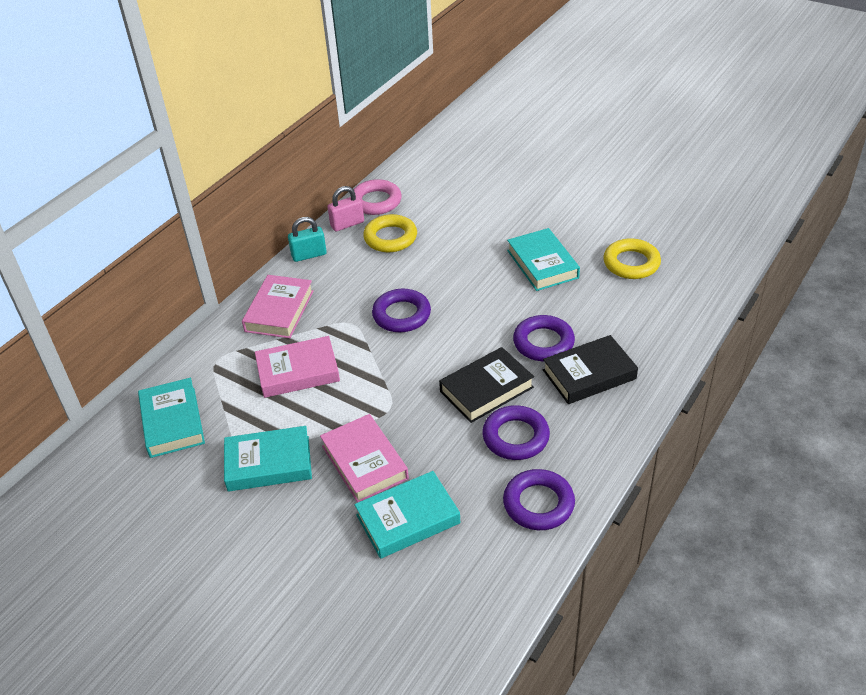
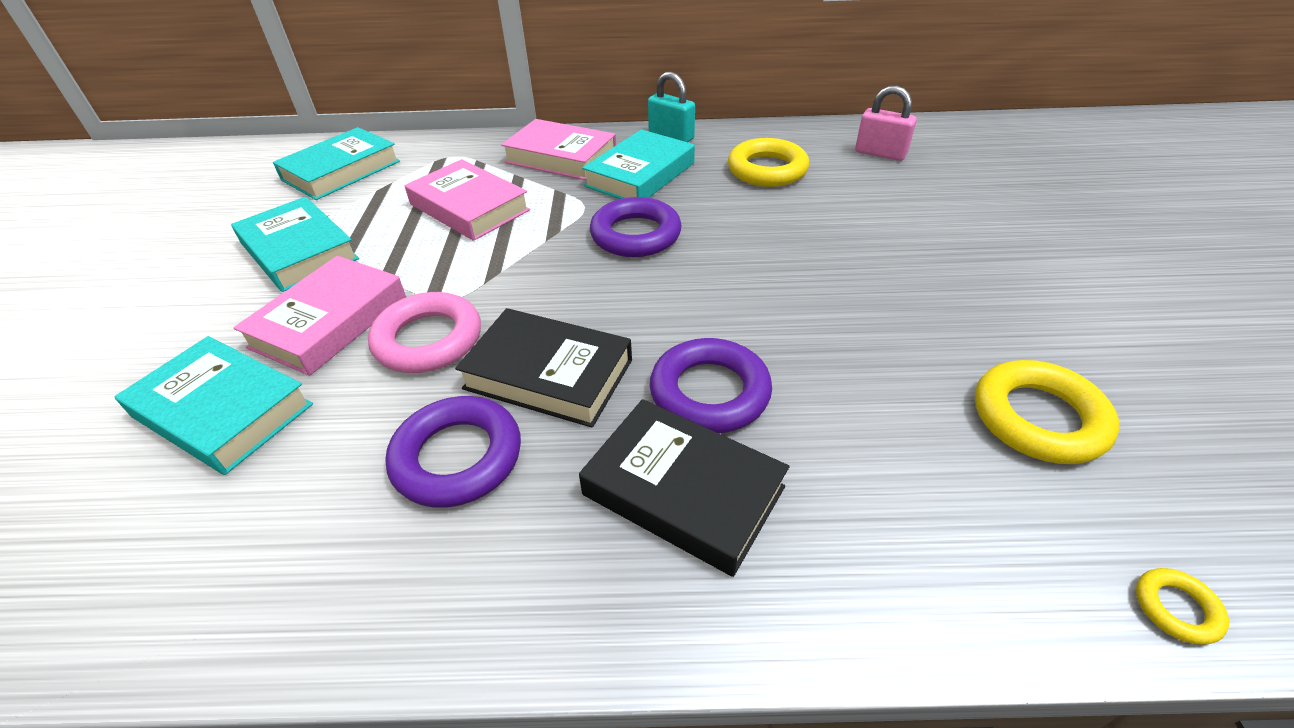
camera: 55 degrees right, 0 degrees up
pink book [242,275,314,338] -> pink book turned 45 degrees clockwise [501,119,616,180]
pink padlock [327,186,364,231] -> pink padlock moved to [855,86,917,161]
pink ring [353,179,402,215] -> pink ring moved to [368,292,481,373]
purple ring [503,469,575,530] -> none
turquoise book [507,228,580,291] -> turquoise book moved to [582,129,695,199]
none -> yellow ring [1136,568,1229,645]

